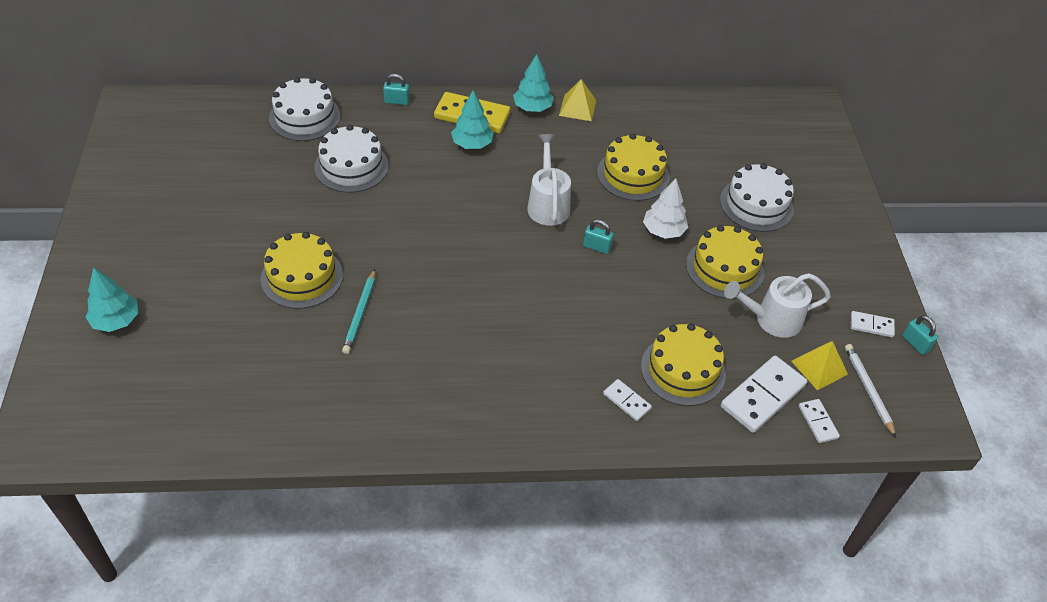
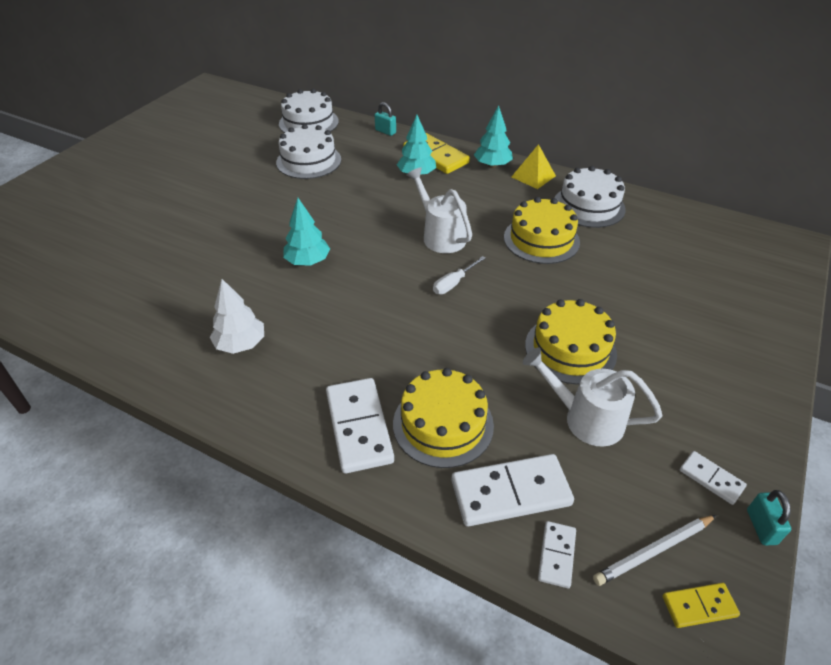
camera: 35 degrees right, 5 degrees down
turquoise tree [85,267,138,332] -> turquoise tree moved to [283,198,330,266]
yellow cake [261,232,343,309] -> none
turquoise pencil [342,269,375,354] -> none
white watering can [527,134,571,226] -> white watering can turned 60 degrees counterclockwise [406,167,472,253]
turquoise padlock [583,219,614,254] -> white screwdriver [433,256,486,294]
white domino [603,379,652,421] -> white domino [326,378,394,474], size x1.92
white tree [643,178,688,239] -> white tree moved to [210,279,264,354]
white cake [720,163,794,232] -> white cake moved to [555,166,626,228]
yellow pyramid [791,341,848,390] -> none
white pencil [845,344,896,437] -> white pencil turned 135 degrees counterclockwise [593,515,716,586]
none -> yellow domino [663,583,740,628]

